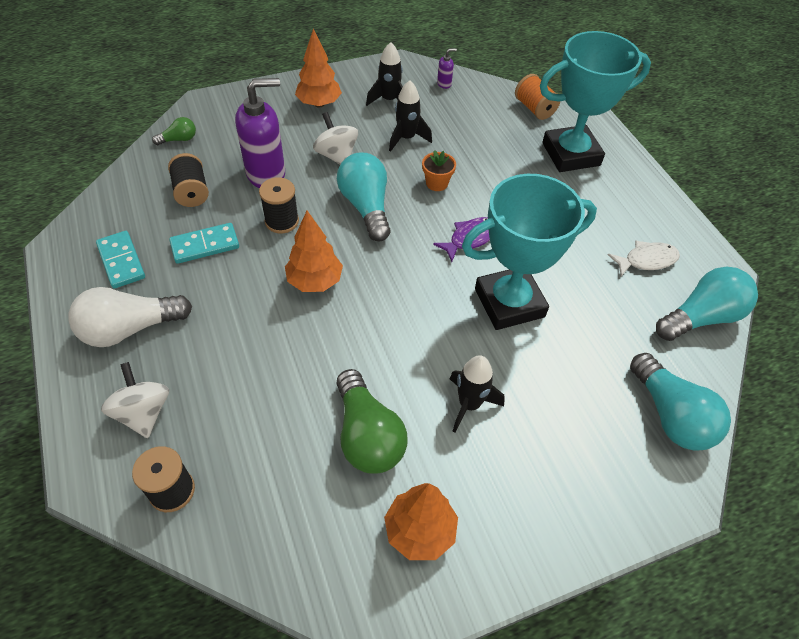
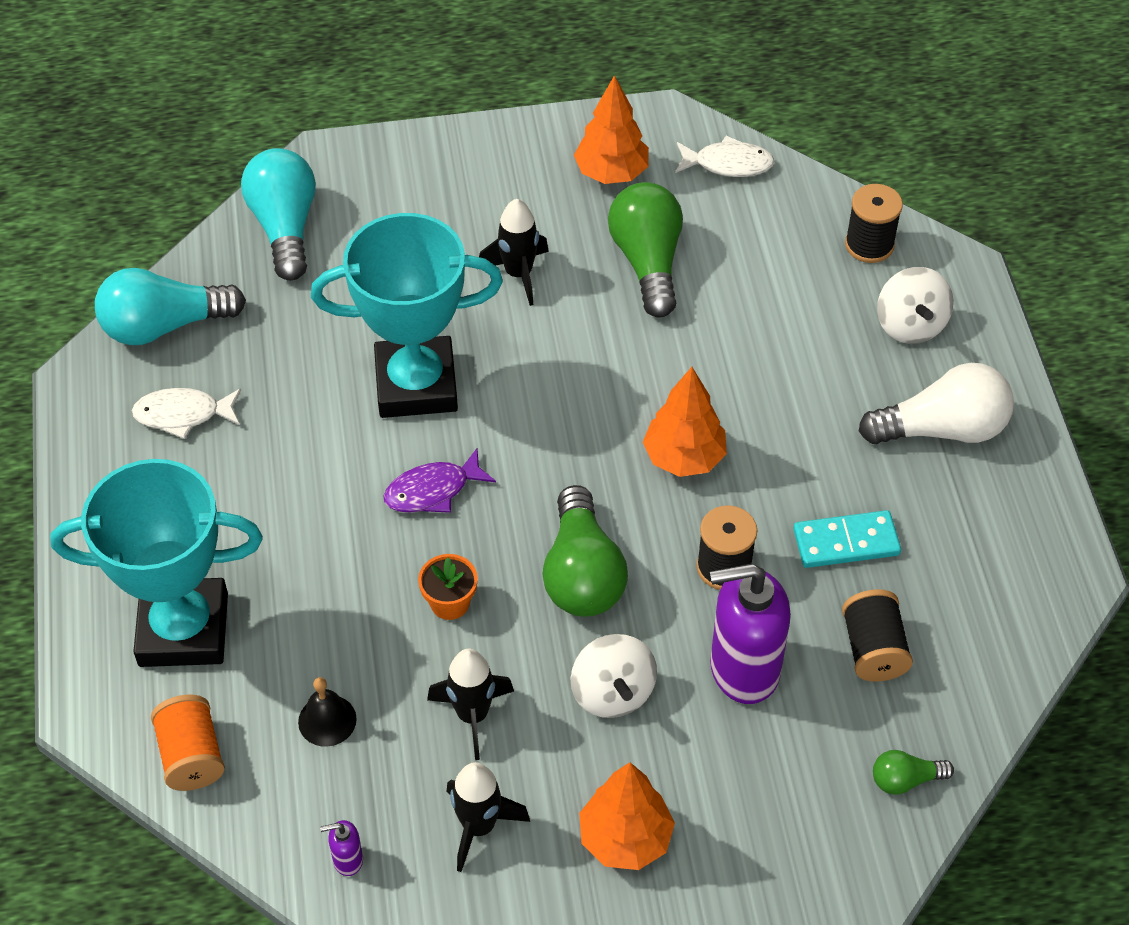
camera: 165 degrees left, 0 degrees up
turquoise domino [96,231,145,289] -> none
turquoise light bulb [337,152,391,242] -> green light bulb [542,485,628,617]
none -> black bell [298,677,357,747]
none -> white fish [675,136,775,177]

